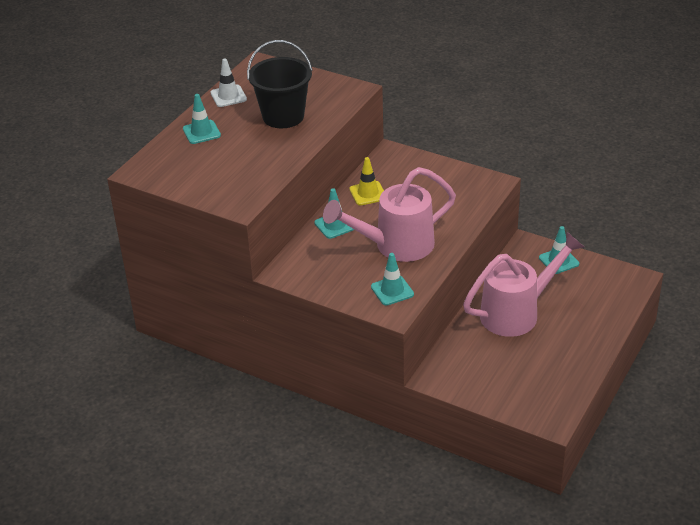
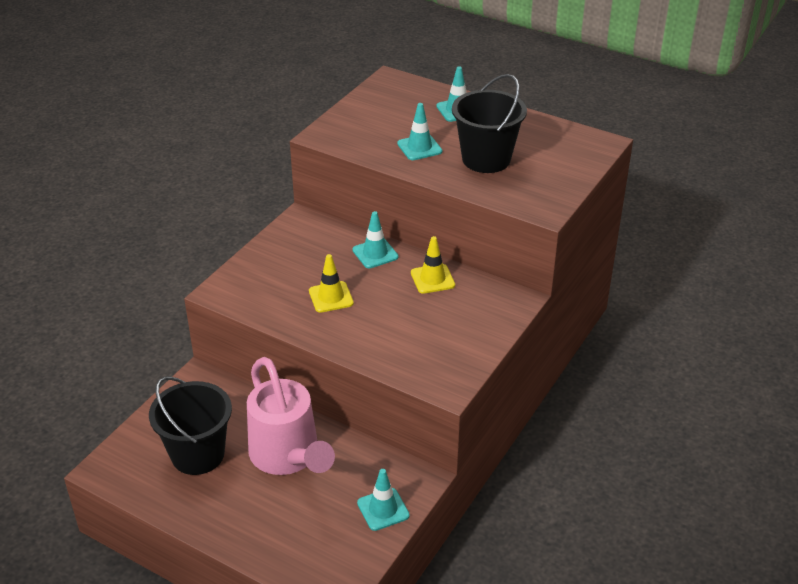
camera: 90 degrees right, 0 degrees up
white traffic cone [211,58,247,107] -> none
pink watering can [323,167,456,262] -> yellow traffic cone [309,254,354,313]
turquoise traffic cone [371,253,414,305] -> turquoise traffic cone moved to [397,103,442,160]
none -> black bucket [149,376,232,475]

